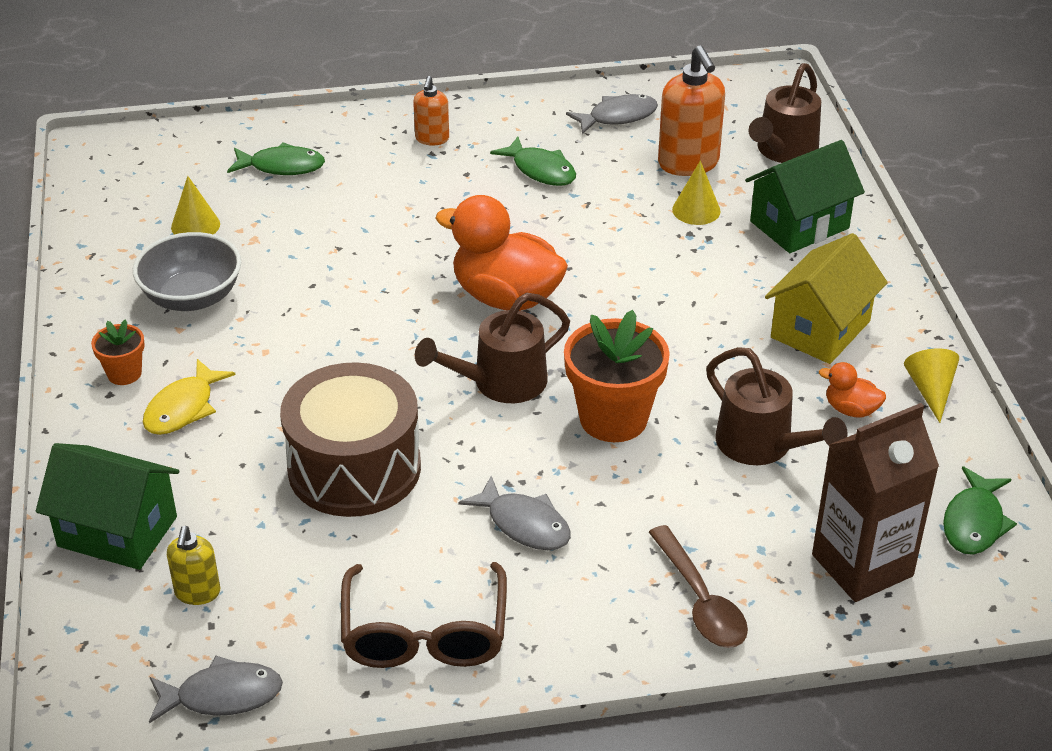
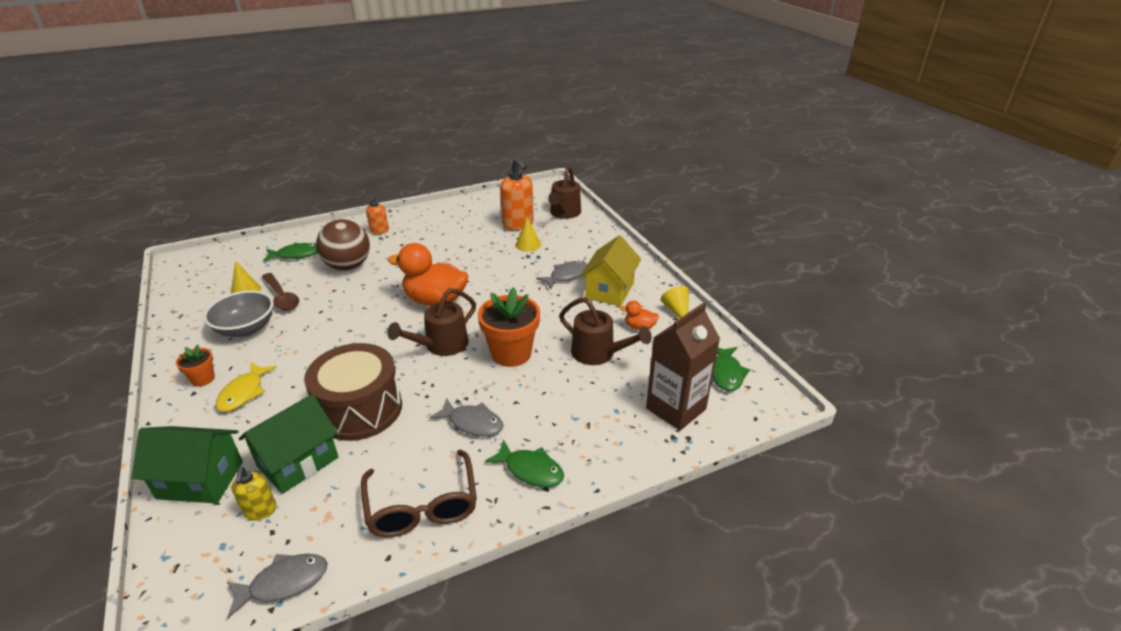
camera: 15 degrees left, 5 degrees down
green fish [490,136,576,186] -> green fish moved to [485,439,564,487]
grey fish [566,94,658,134] -> grey fish moved to [536,261,587,289]
brown spoon [649,525,748,648] -> brown spoon moved to [262,273,299,311]
green house [745,140,865,253] -> green house moved to [239,394,338,494]
none -> brown ball [316,219,370,270]

